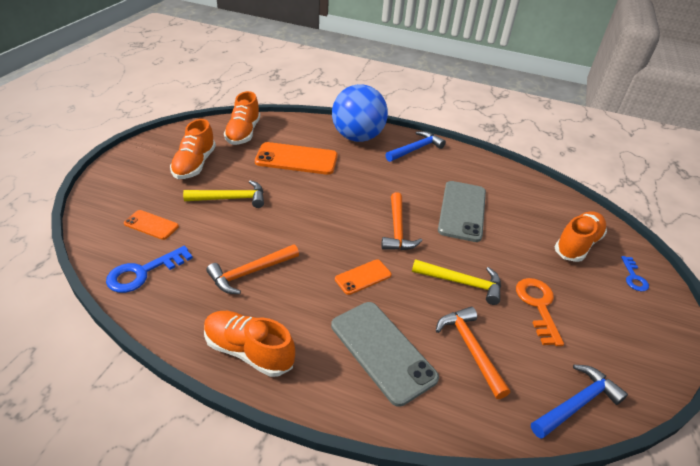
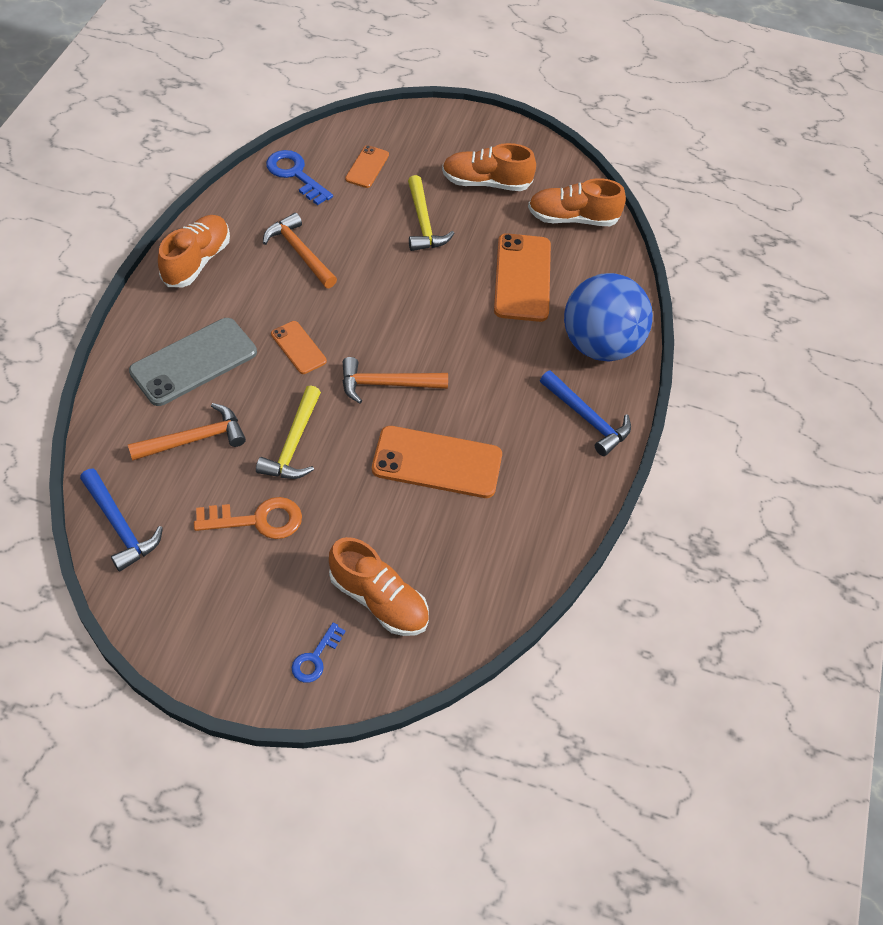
camera: 85 degrees right, 15 degrees up
grey phone [438,181,486,242] -> orange phone [372,426,502,498]
blue key [621,256,649,291] -> blue key turned 60 degrees counterclockwise [292,622,346,683]

